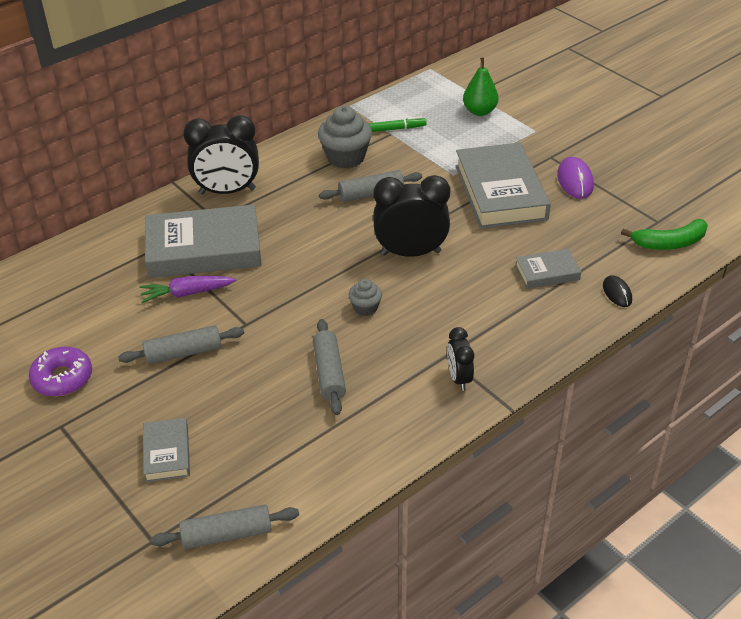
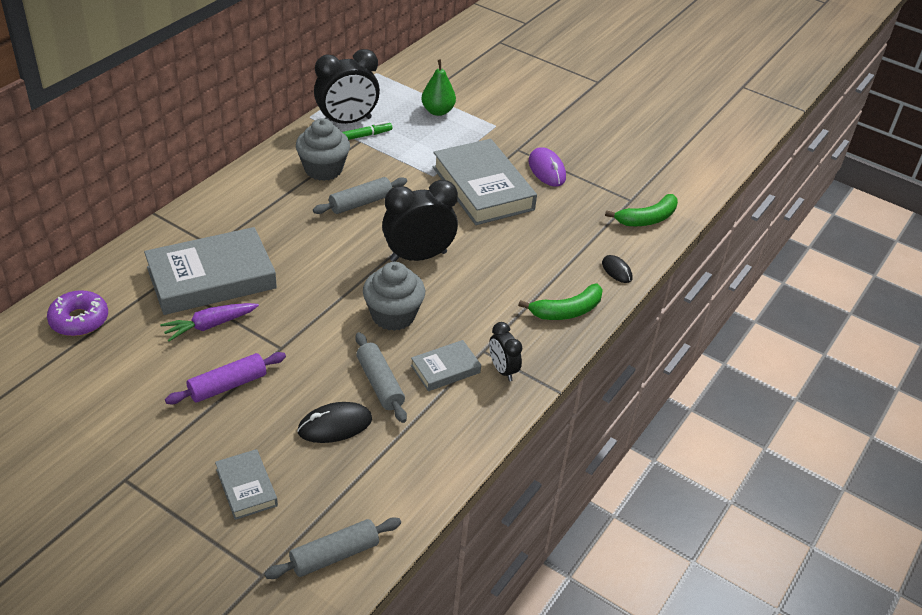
camera: 20 degrees left, 0 degrees up
purple donut [29,347,92,396] -> purple donut moved to [47,290,108,336]
grey rolling pin [118,325,244,364] -> purple rolling pin [165,352,286,404]
black clock [183,115,259,194] -> black clock moved to [314,49,380,124]
grey cupcake [349,279,382,316] -> grey cupcake [363,262,425,331], size x1.88
grey book [515,249,581,289] -> grey book moved to [411,340,481,391]
none -> black mouse [297,402,372,443]
none -> green banana [518,284,603,320]

